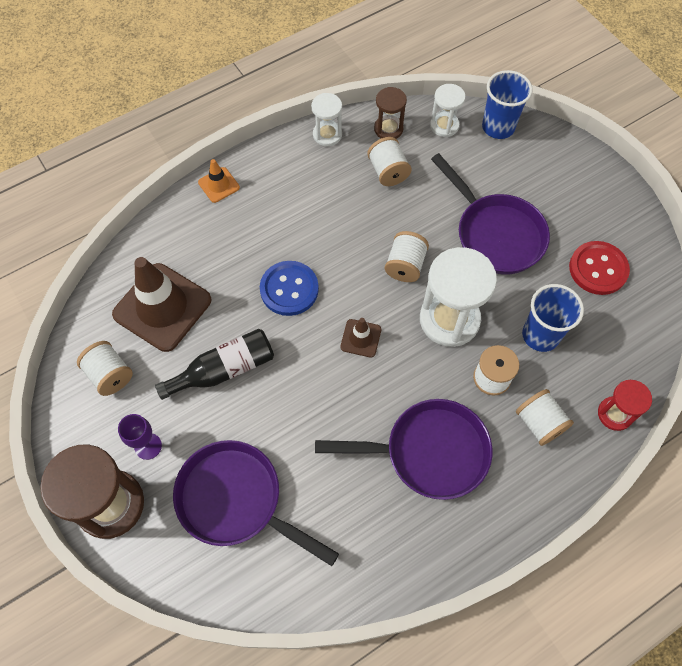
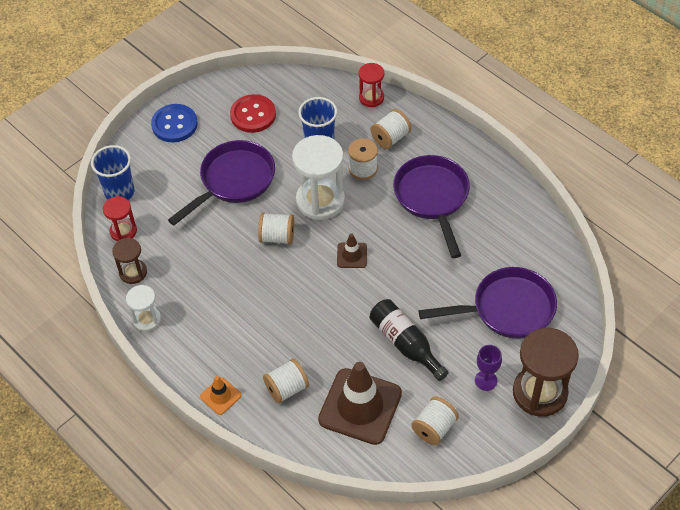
camera: 100 degrees left, 10 degrees down
purple pan [173,440,339,566] -> purple pan turned 120 degrees counterclockwise [418,267,557,339]
blue button [260,261,319,316] -> blue button moved to [151,104,198,142]
white spool [367,137,411,186] -> white spool moved to [263,359,309,404]
white hourglass [430,84,465,137] -> red hourglass [103,196,137,241]

